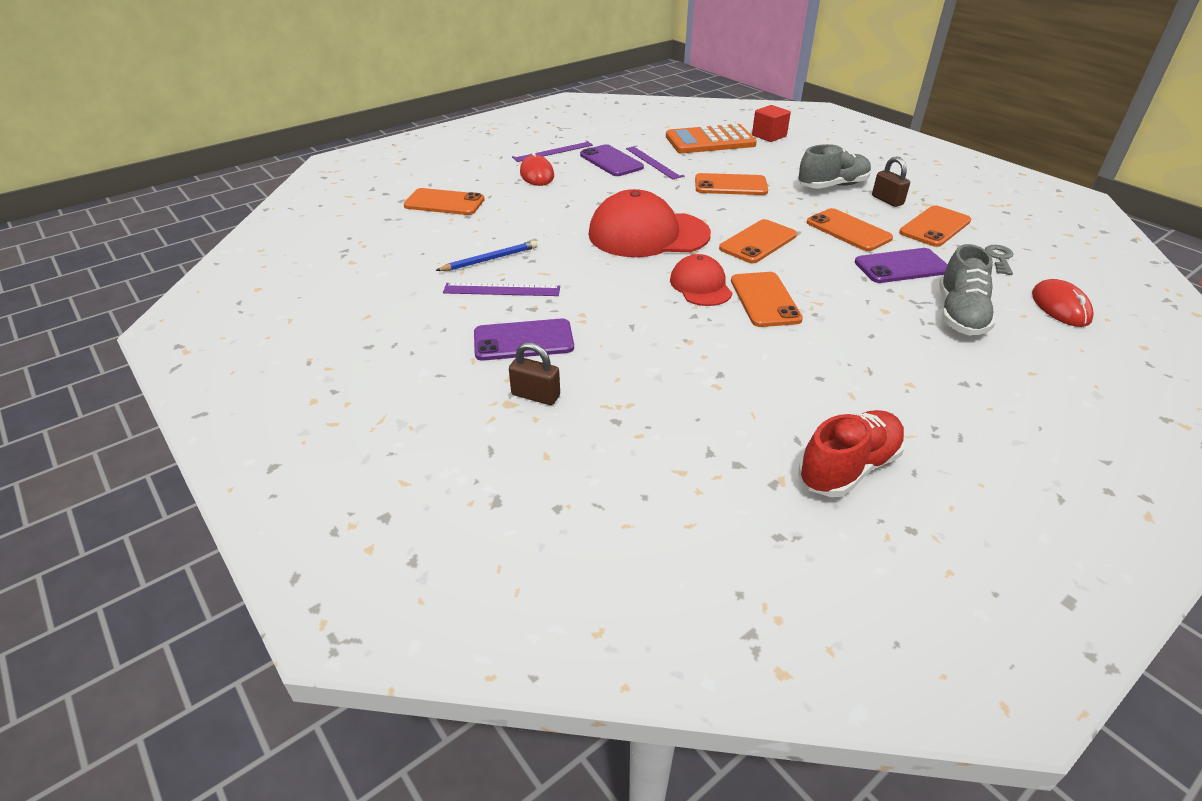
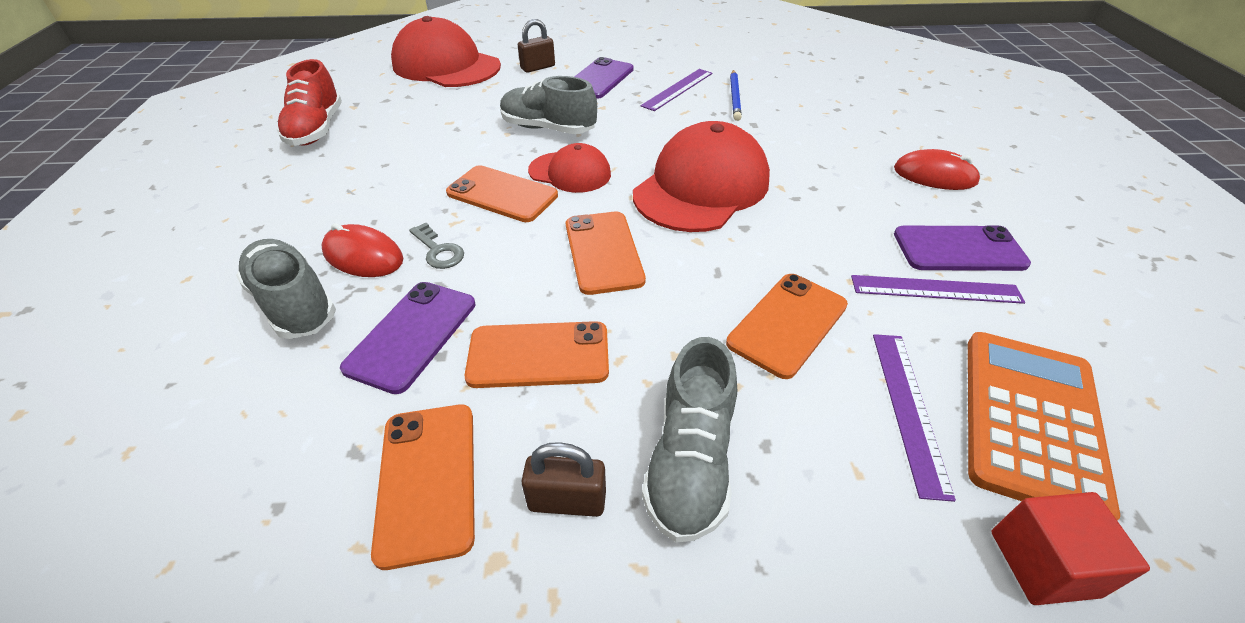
camera: 125 degrees right, 5 degrees up
orange phone [404,188,485,215] -> none
purple ruler [512,141,593,162] -> purple ruler moved to [873,334,956,502]
grey key [985,245,1013,275] -> grey key moved to [409,222,464,269]
red mouse [1032,279,1094,327] -> red mouse moved to [321,223,403,277]
none -> red cap [391,16,501,87]
none -> grey shoe [500,76,597,134]

